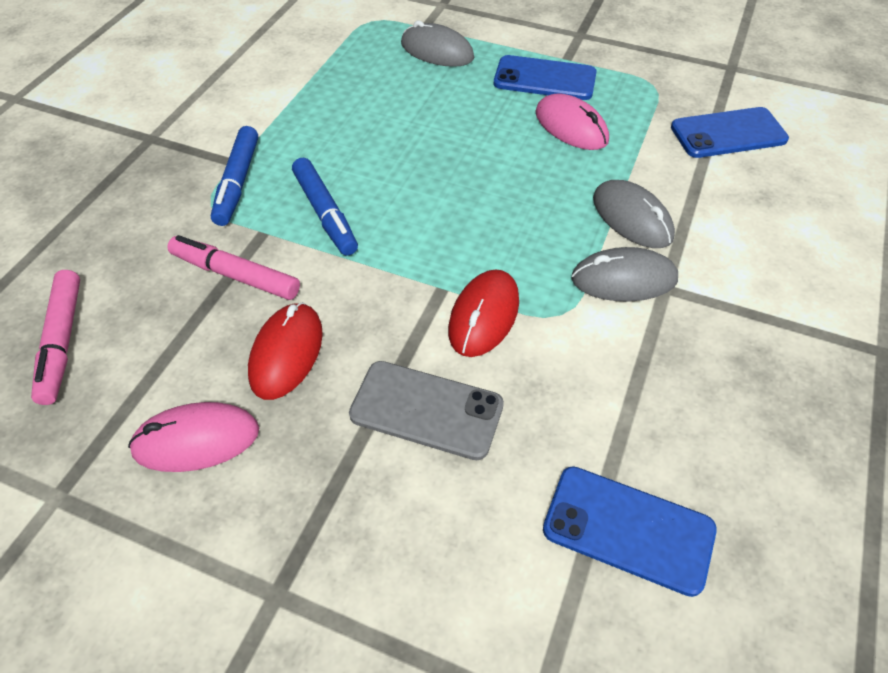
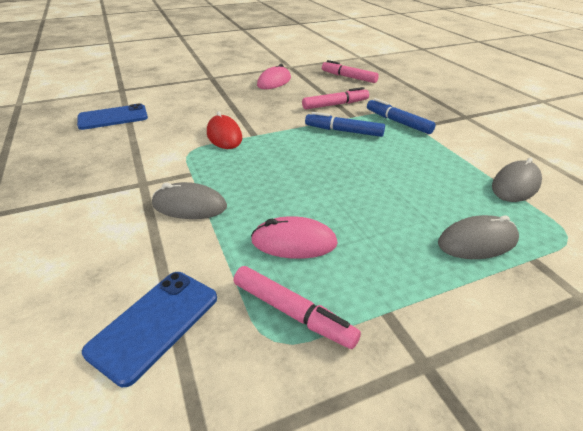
camera: 135 degrees right, 15 degrees down
red mouse [248,302,323,400] -> none
grey phone [349,361,504,460] -> none
blue phone [494,55,597,100] -> none
grey mouse [571,247,678,302] -> grey mouse moved to [492,157,542,202]
none -> pink marker [234,266,361,349]

